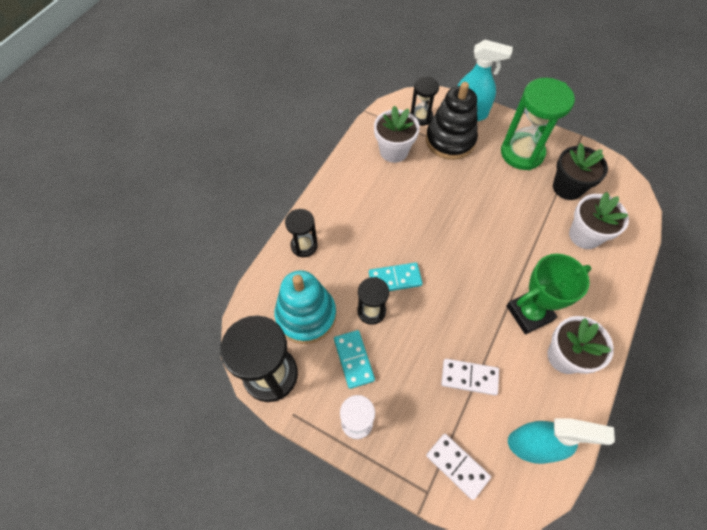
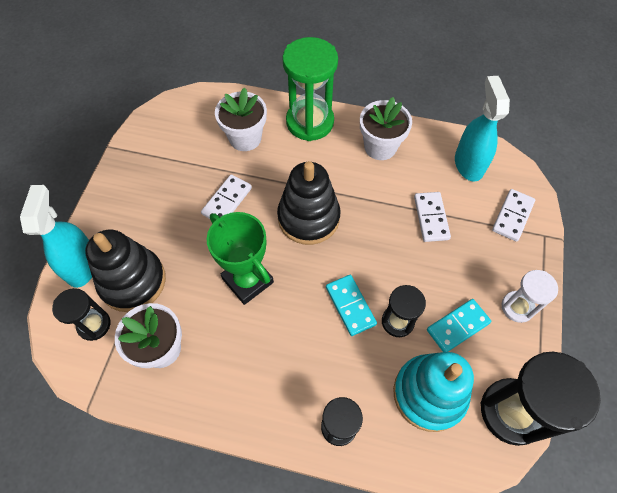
camera: 105 degrees left, 0 degrees up
green hourglass [501,78,575,170] -> green hourglass moved to [282,37,338,141]
green trophy [506,254,592,335] -> green trophy moved to [207,212,274,305]
black flower pot [553,143,608,200] -> none
none -> white domino [201,174,252,219]
none -> black stacking toy [277,161,341,245]

